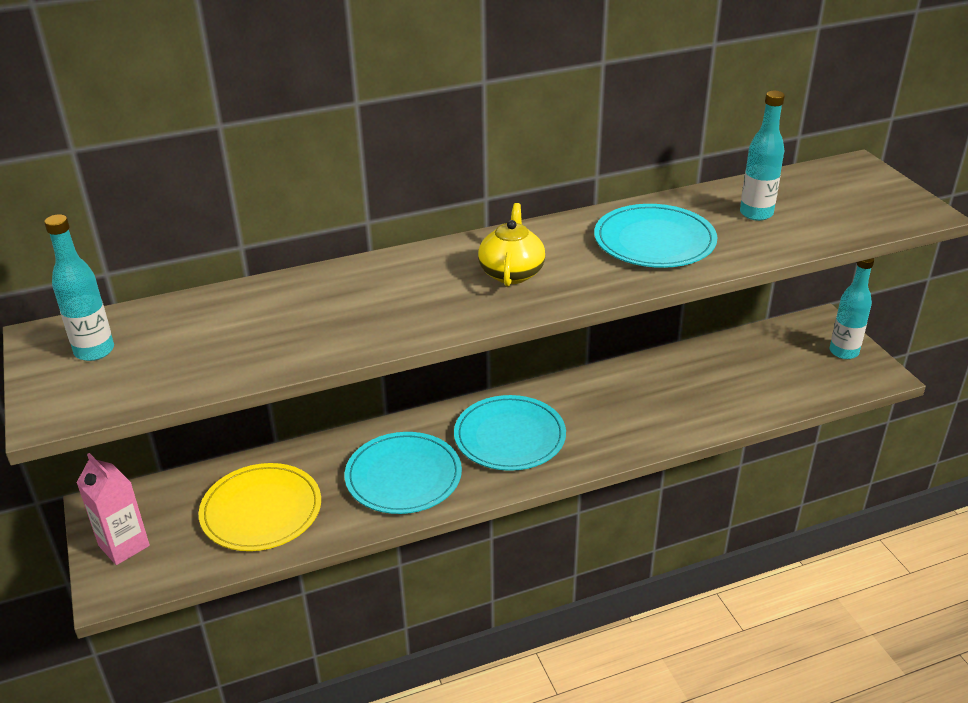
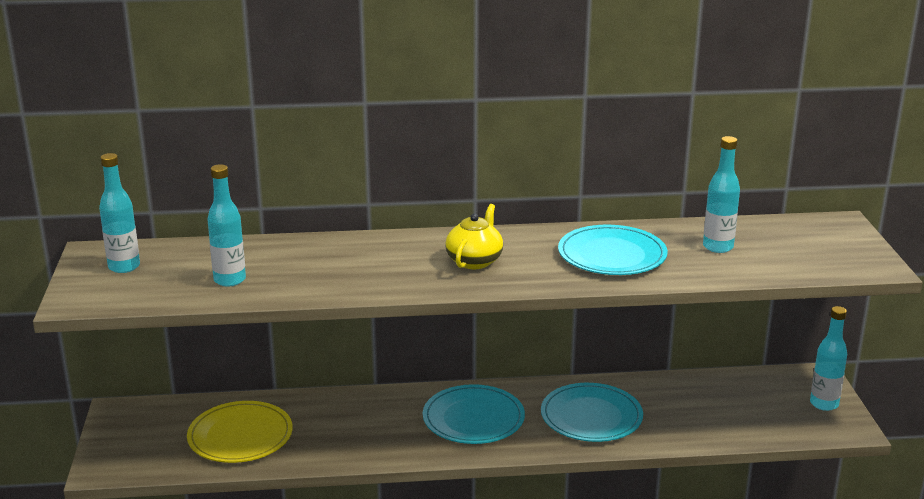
camera: 15 degrees right, 10 degrees down
pink carton [76,453,150,565] -> none
turquoise plate [345,432,462,514] -> turquoise plate moved to [541,383,643,442]
none -> turquoise bottle [207,164,246,287]

